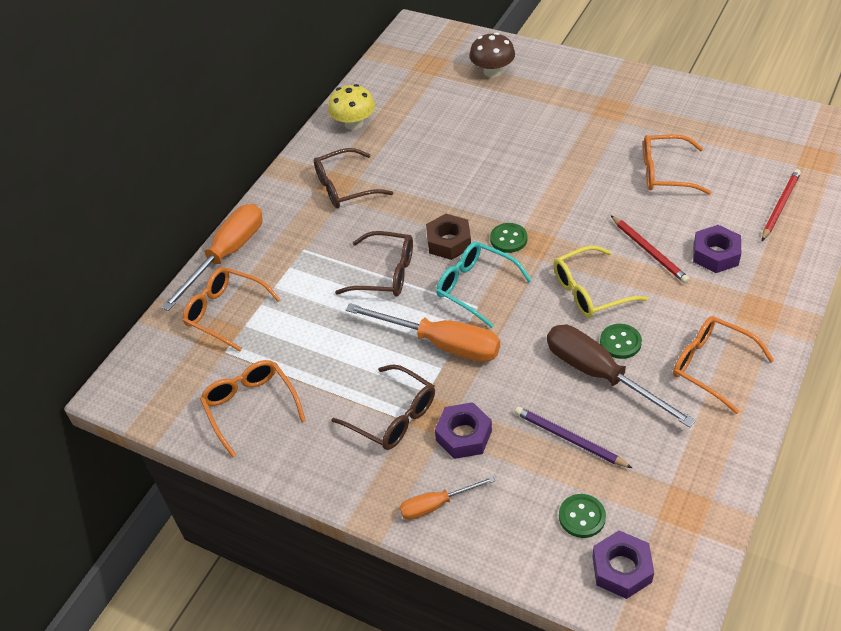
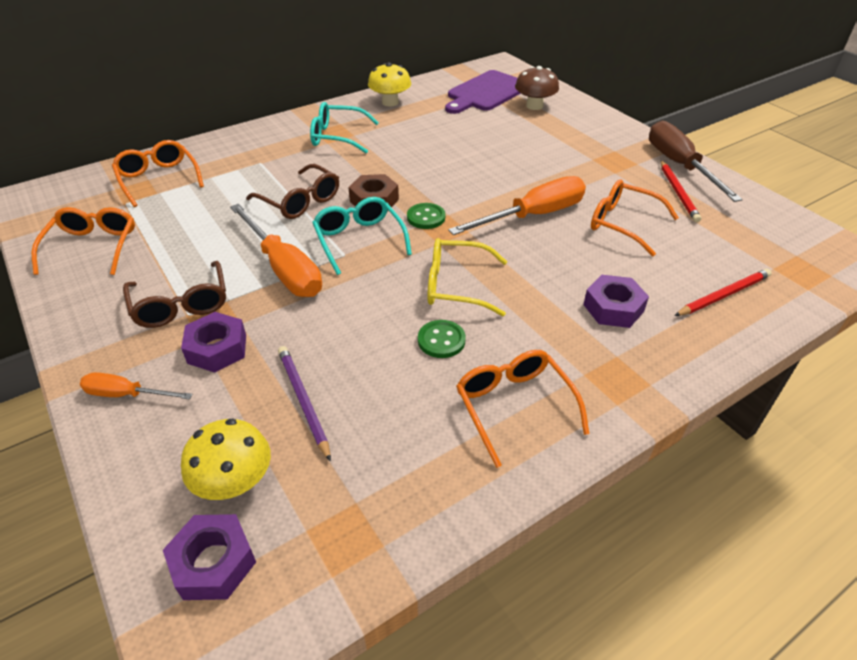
camera: 25 degrees right, 5 degrees down
orange screwdriver [161,204,262,311] -> orange screwdriver moved to [448,176,586,235]
brown glasses [314,148,393,208] -> turquoise glasses [310,102,379,153]
brown screwdriver [547,325,696,428] -> brown screwdriver moved to [649,121,743,202]
green button [559,494,606,538] -> yellow mushroom [181,419,271,500]
red pencil [611,215,690,284] -> red pencil moved to [661,160,701,222]
none -> purple cutting board [445,70,521,114]

